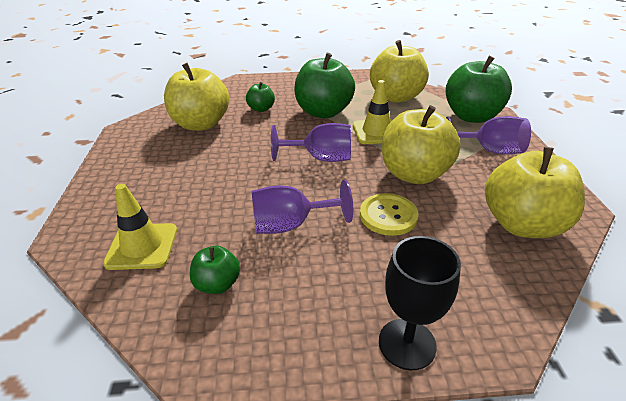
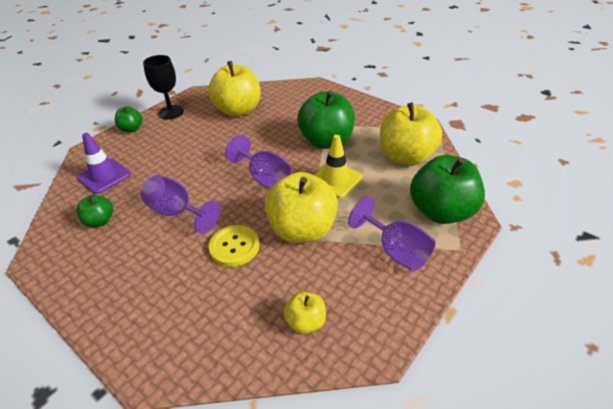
camera: 45 degrees right, 5 degrees up
yellow traffic cone [103,184,177,270] -> purple traffic cone [77,133,131,194]
green apple [246,82,275,112] -> green apple moved to [115,106,142,132]
black goblet [379,236,461,370] -> black goblet moved to [143,55,184,119]
yellow apple [485,147,585,238] -> yellow apple [284,291,326,334], size x0.49

